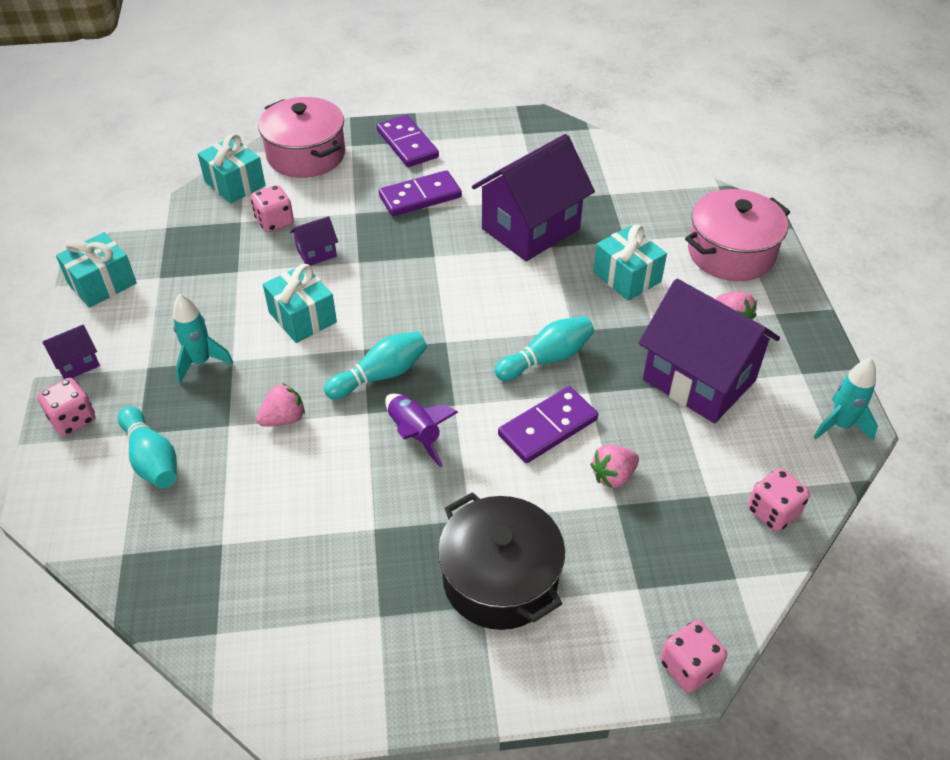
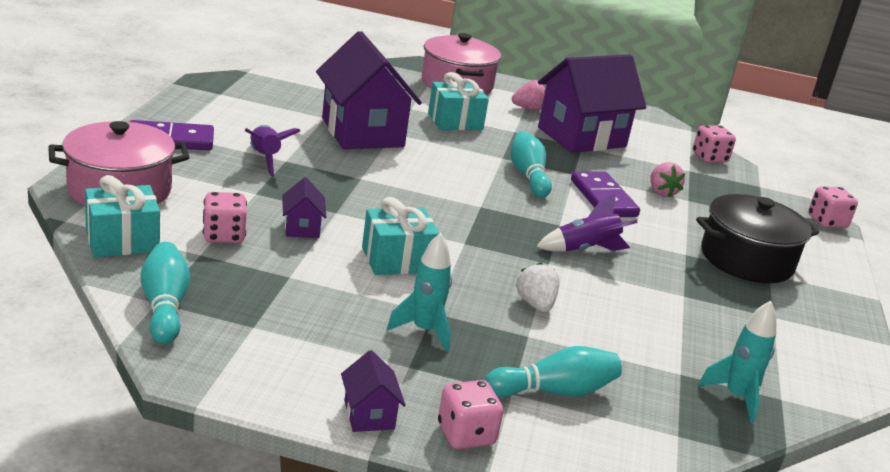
camera: 75 degrees left, 20 degrees down
turquoise gift [56,232,137,308] -> none
pink strawberry [256,383,305,427] -> white strawberry [516,262,560,312]
turquoise bowling pin [324,331,427,400] -> turquoise bowling pin moved to [140,242,190,344]
purple domino [379,170,462,216] -> purple rocket [245,125,300,177]
turquoise rocket [814,358,878,441] -> turquoise rocket moved to [698,301,776,423]

